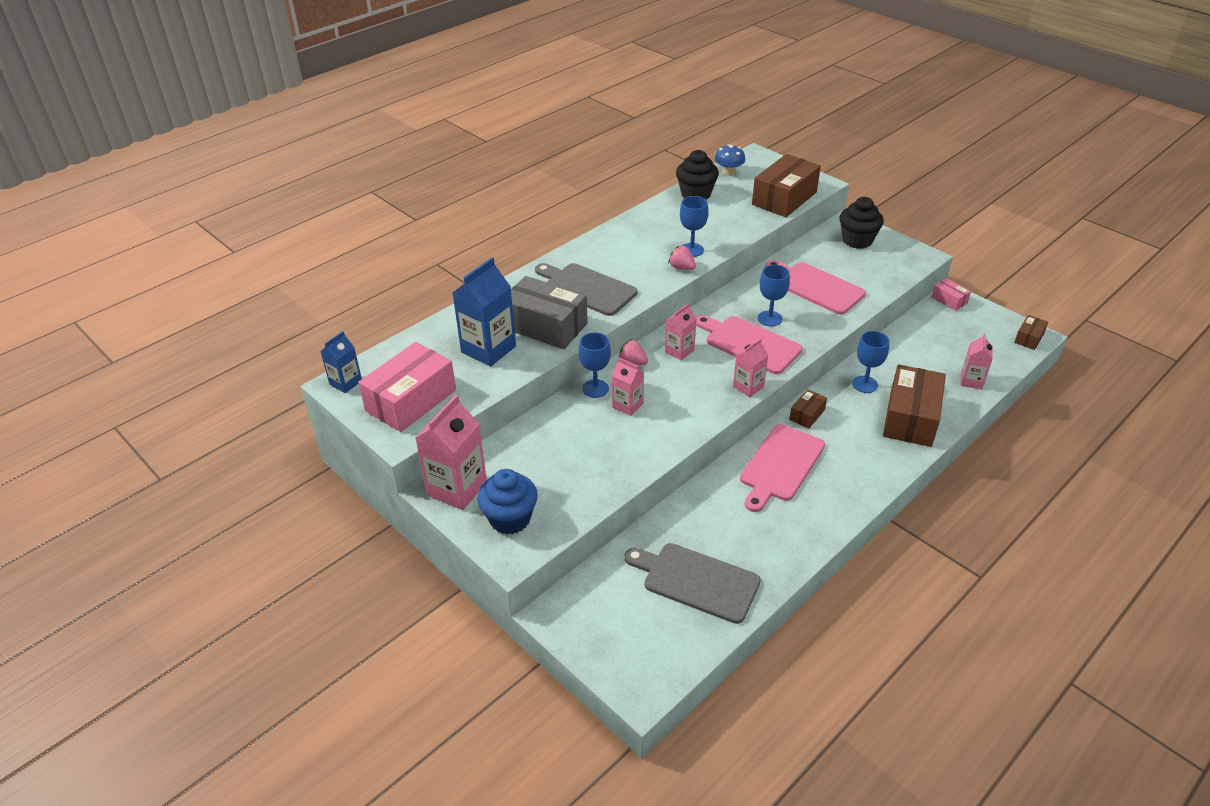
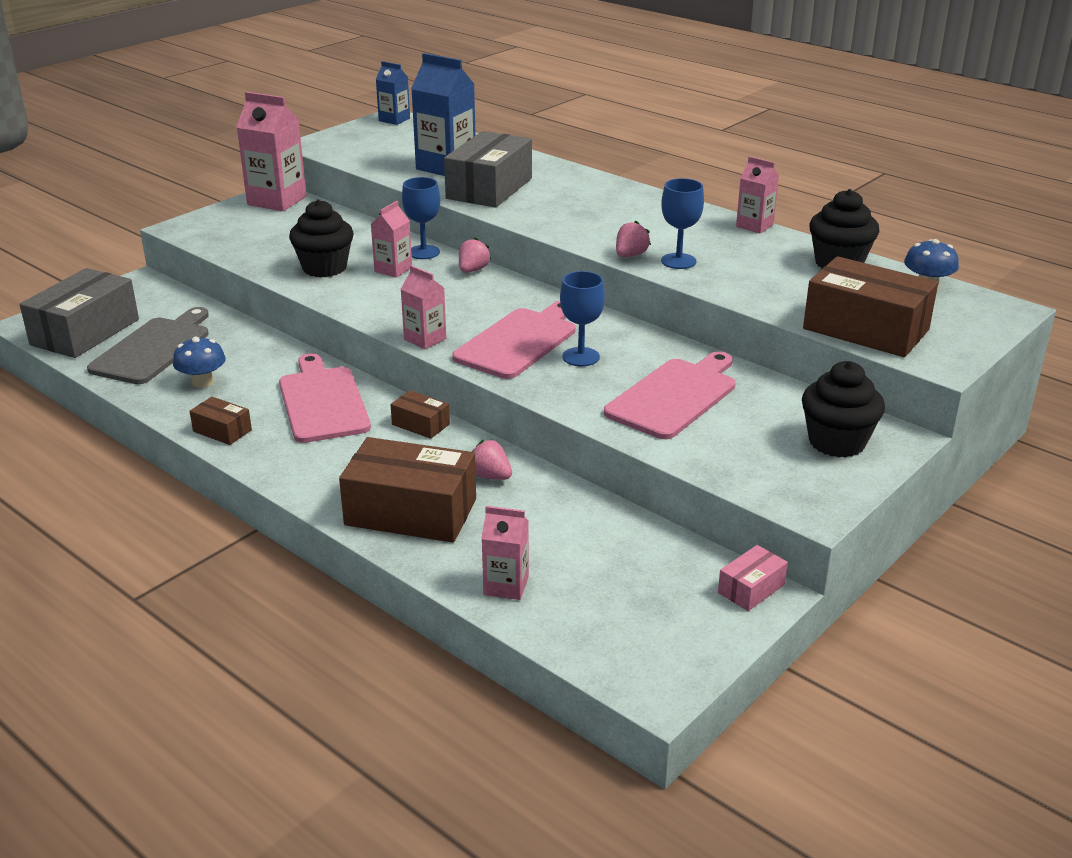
camera: 85 degrees right, 10 degrees down
pink box [358,342,456,432] -> none
blue cupcake [477,469,538,534] -> none
grey cutting board [535,263,637,316] -> none
pink carton [665,303,696,360] -> pink carton moved to [736,156,779,233]
pink cutting board [740,424,825,512] -> pink cutting board turned 45 degrees clockwise [279,353,371,443]
blue goblet [852,331,889,393] -> pink strawberry [471,439,512,480]
brown box [1014,315,1048,350] -> brown box moved to [190,397,252,445]
none -> grey box [19,268,139,358]
none -> blue mushroom [173,337,226,388]
none -> black cupcake [289,199,354,278]

